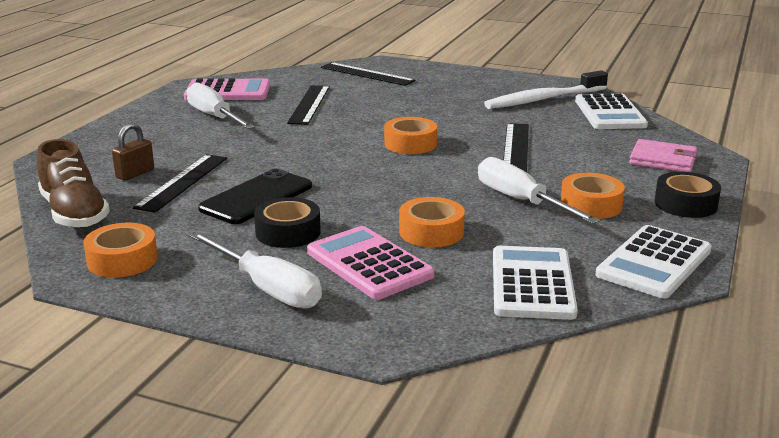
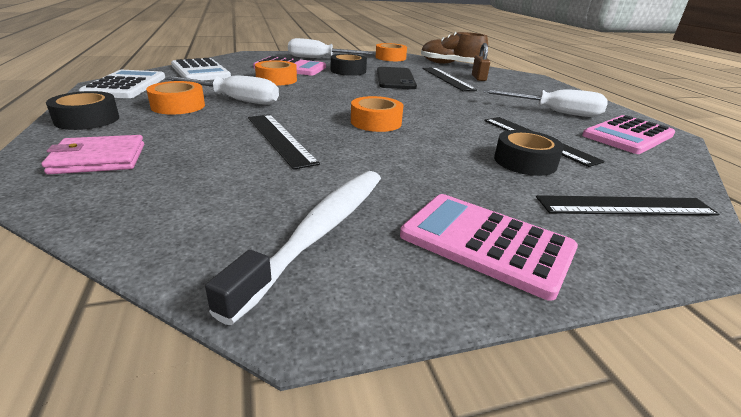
camera: 140 degrees right, 5 degrees up
white calculator [575,94,648,129] -> none
none -> pink calculator [400,194,578,301]
none -> black tape [494,130,564,176]

